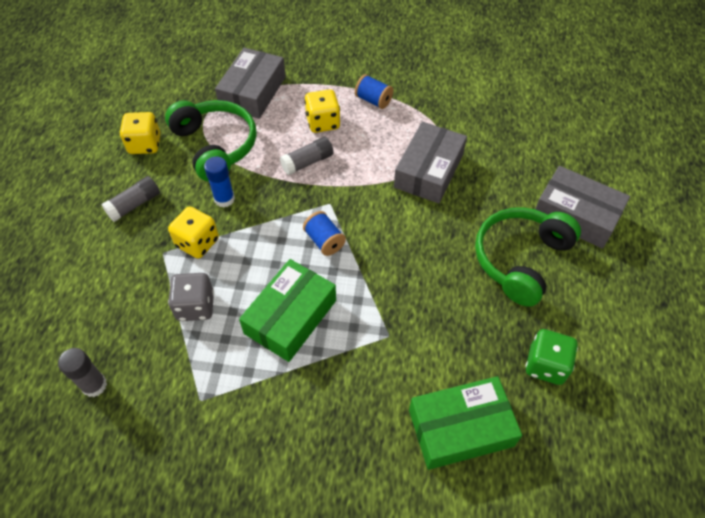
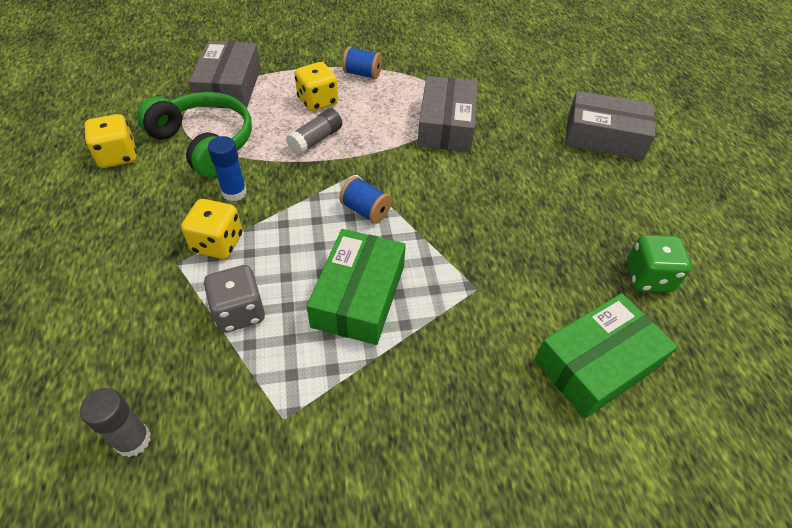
camera: 20 degrees left, 5 degrees down
grey glue stick [101,176,160,222] -> none
green headphones [475,207,581,307] -> none

